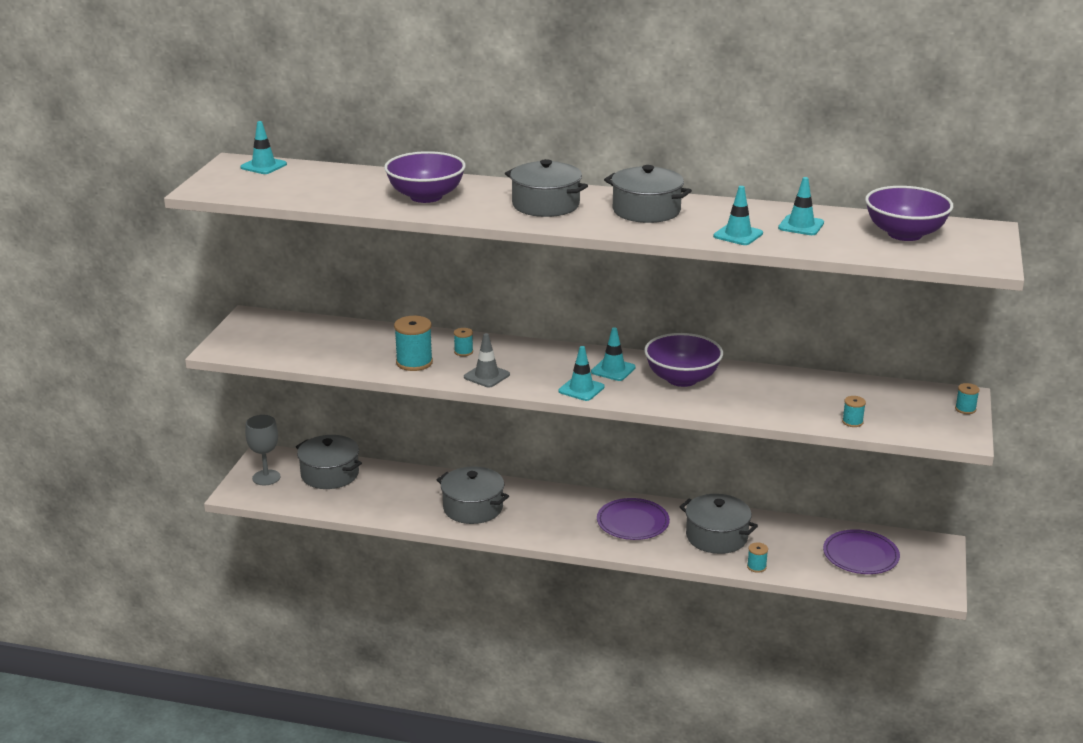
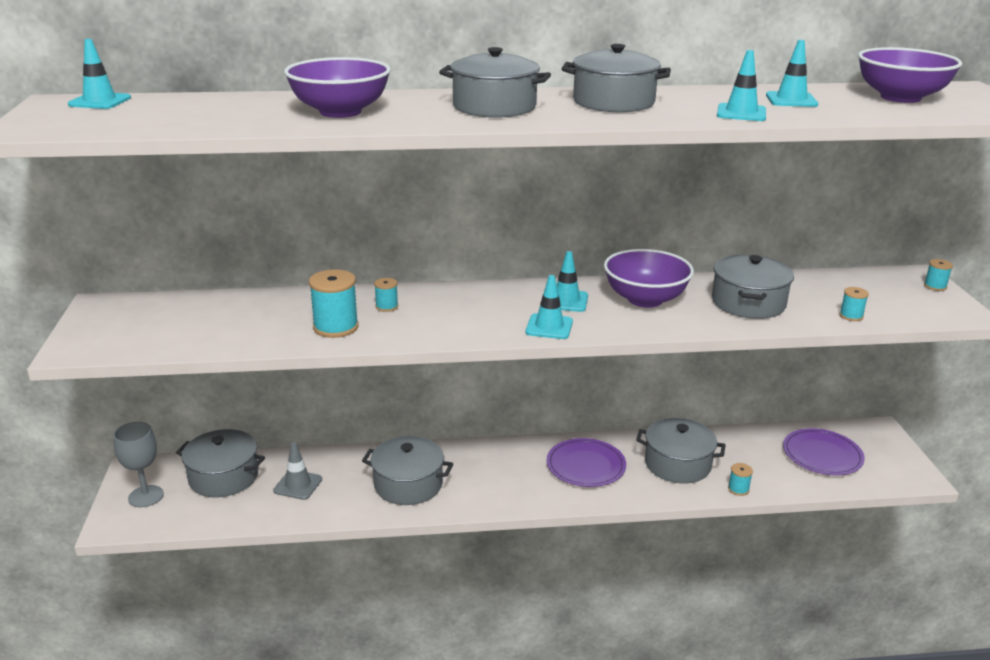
camera: 20 degrees left, 0 degrees up
grey traffic cone [464,333,510,387] -> grey traffic cone moved to [273,442,322,500]
none -> grey pot [712,255,794,319]

